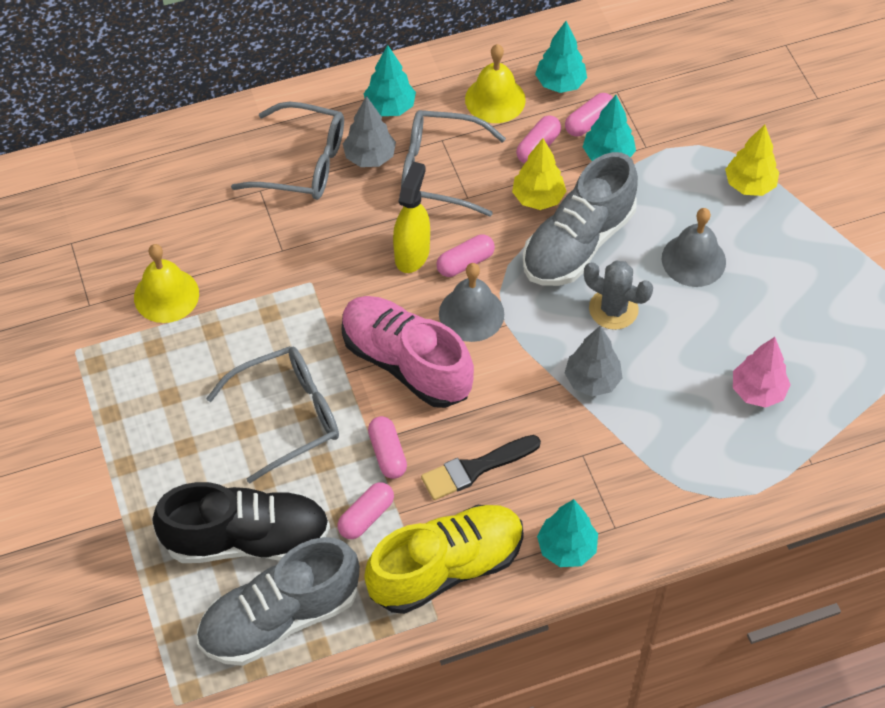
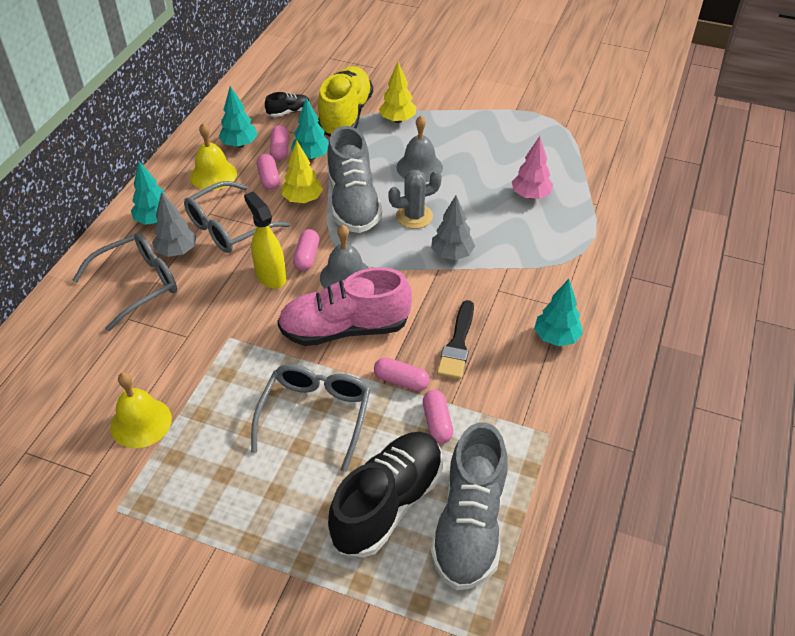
camera: 50 degrees left, 10 degrees down
yellow shoe [364,505,524,614] -> yellow shoe moved to [318,66,373,137]
none -> black shoe [265,92,310,117]

